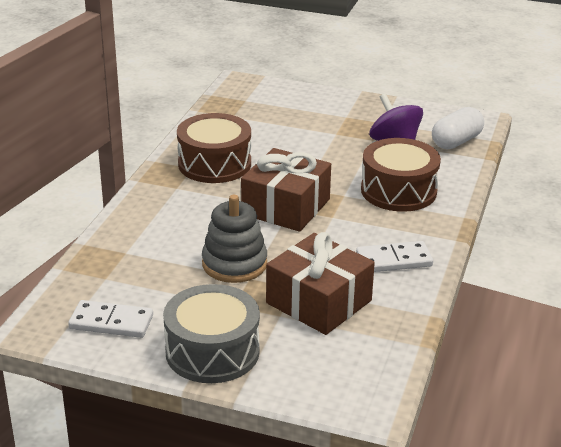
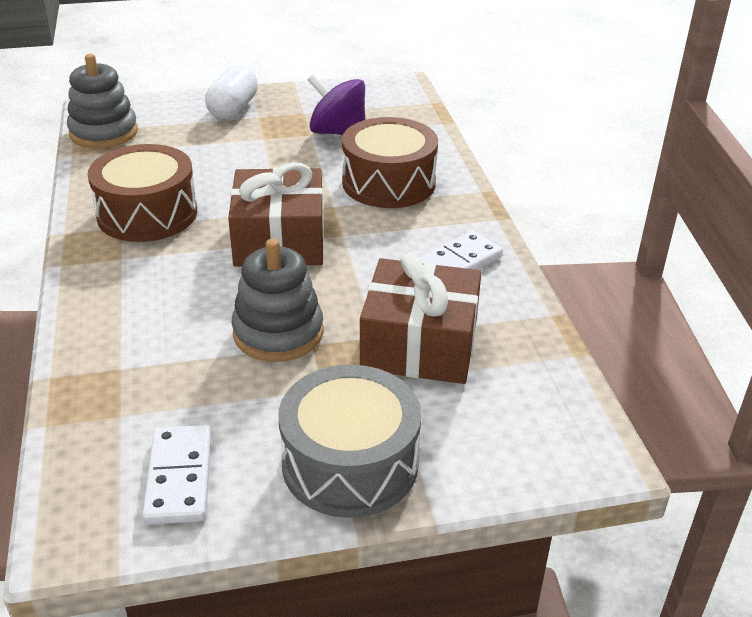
camera: 30 degrees left, 5 degrees up
white domino [68,300,153,338] -> white domino turned 75 degrees counterclockwise [142,425,212,525]
white capsule [432,107,484,149] -> white capsule moved to [205,65,258,119]
none -> grey stacking toy [67,54,138,148]

